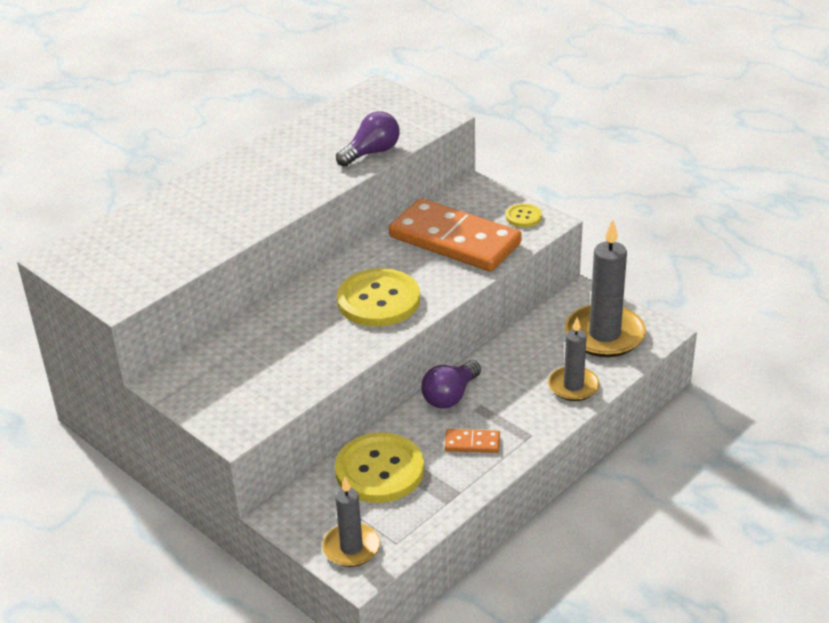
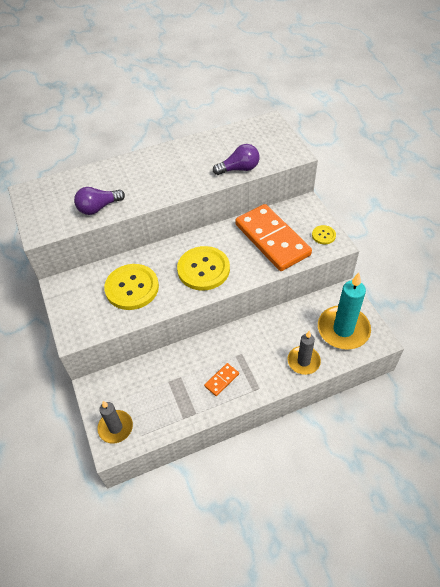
camera: 25 degrees right, 15 degrees up
yellow button [335,432,424,503] -> yellow button moved to [104,264,159,310]
purple light bulb [421,360,481,409] -> purple light bulb moved to [74,187,125,215]
orange domino [445,429,500,453] -> orange domino turned 75 degrees counterclockwise [204,363,239,396]
grey candle [565,219,646,357] -> turquoise candle [318,273,371,350]

